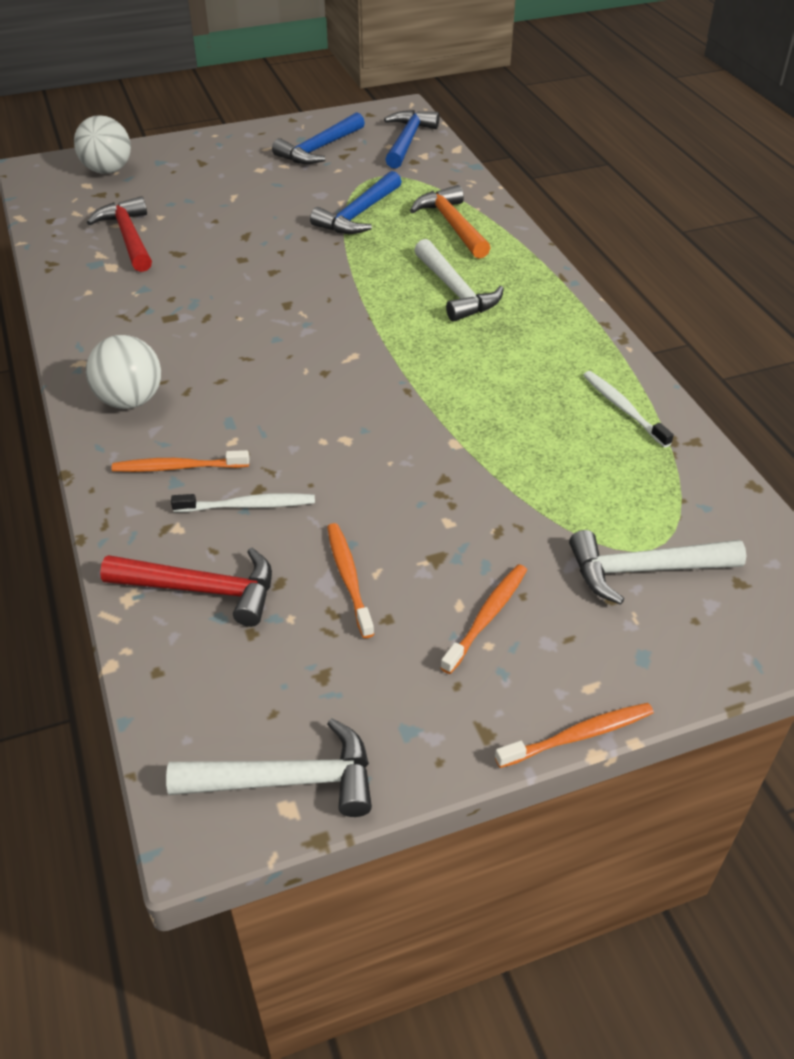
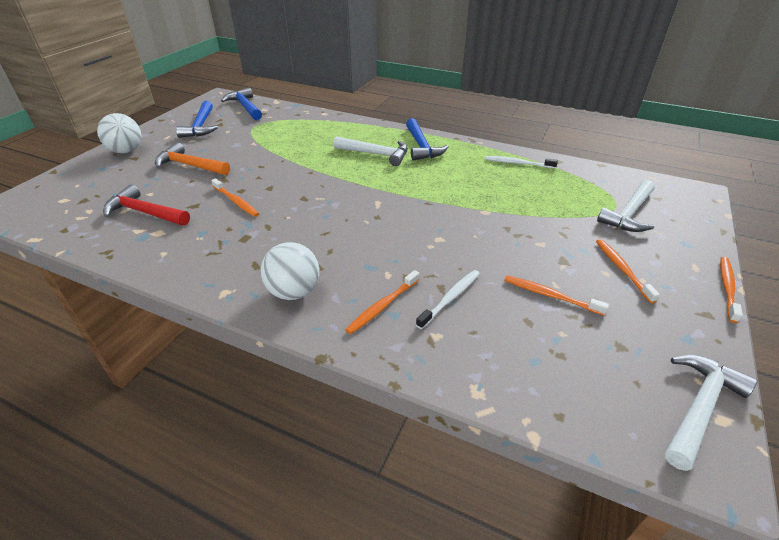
camera: 45 degrees left, 5 degrees down
white ball [74,115,131,174] -> white ball moved to [97,113,142,153]
red hammer [100,548,272,627] -> none
blue hammer [310,171,402,234] -> blue hammer moved to [406,118,448,161]
orange hammer [410,185,490,259] -> orange hammer moved to [155,142,230,175]
none -> orange toothbrush [211,178,259,217]

